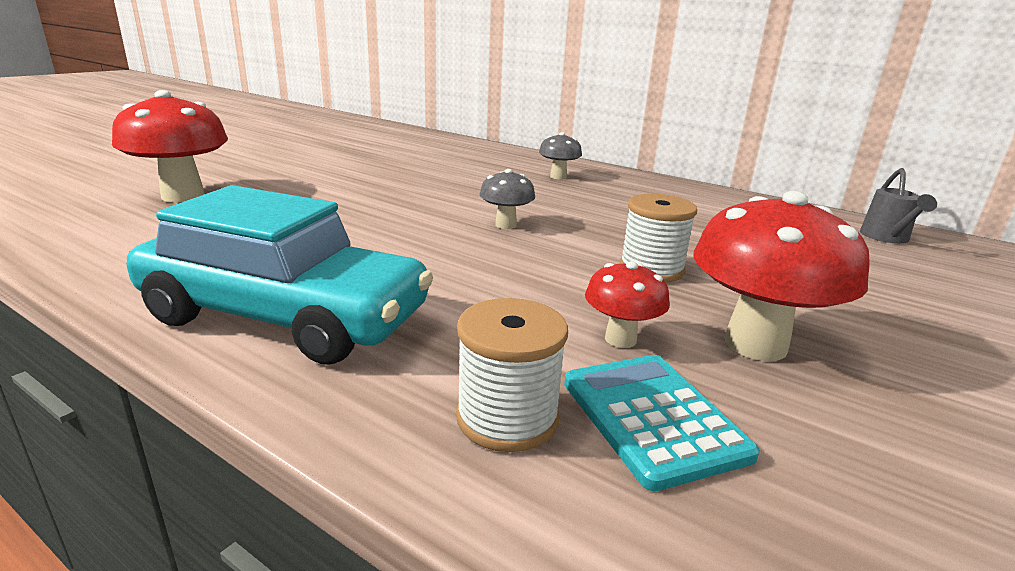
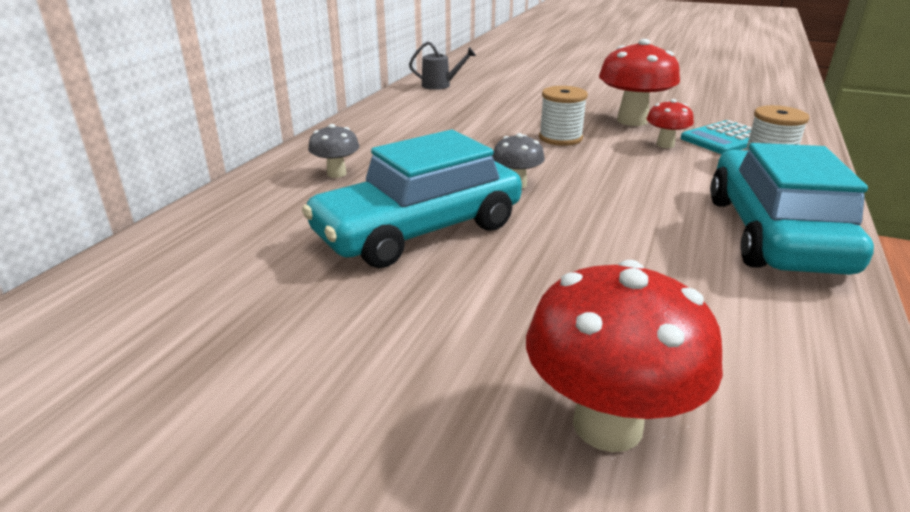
camera: 100 degrees left, 5 degrees up
none -> turquoise car [302,130,522,268]

